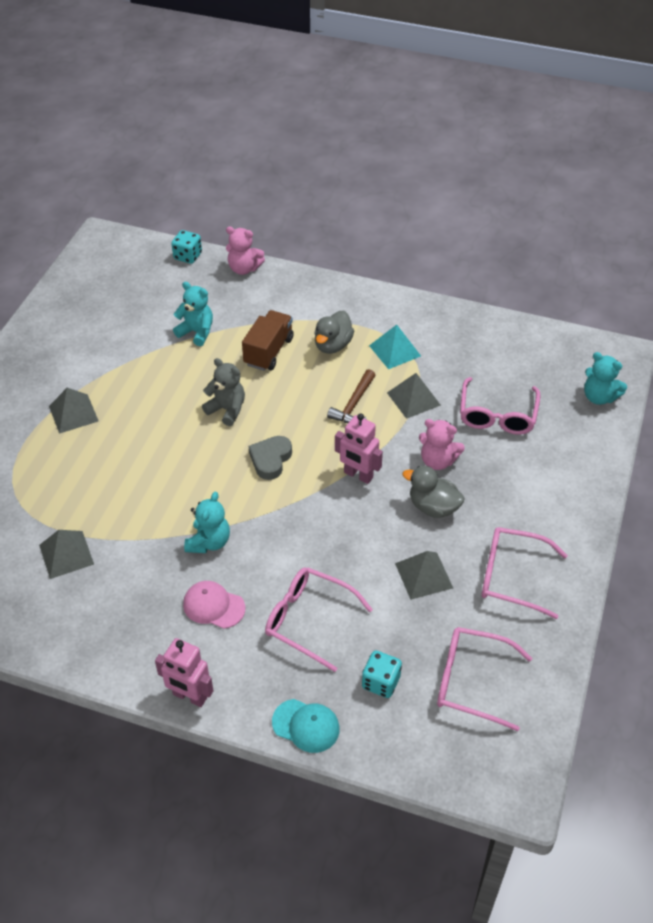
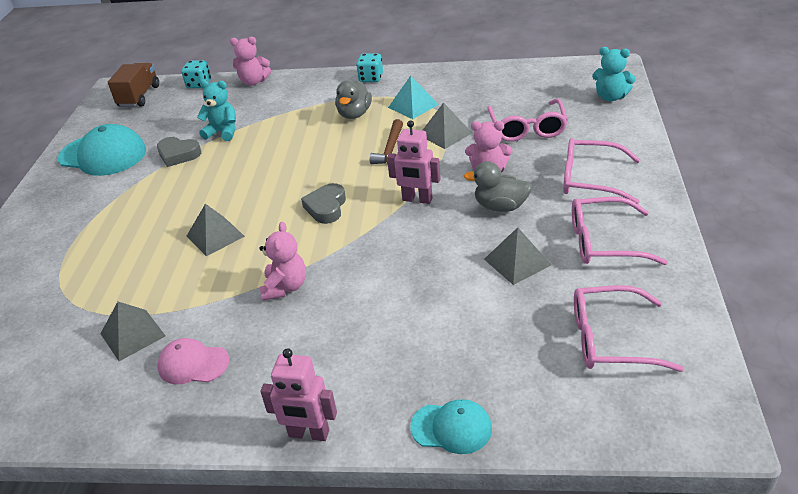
camera: 10 degrees left, 10 degrees down
grey pyramid [49,388,99,434] -> grey pyramid moved to [187,204,245,256]
pink cap [183,581,245,629] -> pink cap moved to [158,338,230,384]
turquoise teddy bear [184,492,230,553] -> pink teddy bear [259,222,306,301]
grey teddy bear [202,358,245,426] -> none
brown truck [242,310,294,371] -> brown truck moved to [108,63,159,107]
pink glasses [265,567,373,672] -> pink glasses moved to [563,138,640,204]
turquoise dice [362,650,402,698] -> turquoise dice moved to [356,54,383,82]
none -> turquoise cap [58,124,146,176]
none -> grey heart [157,137,201,167]

